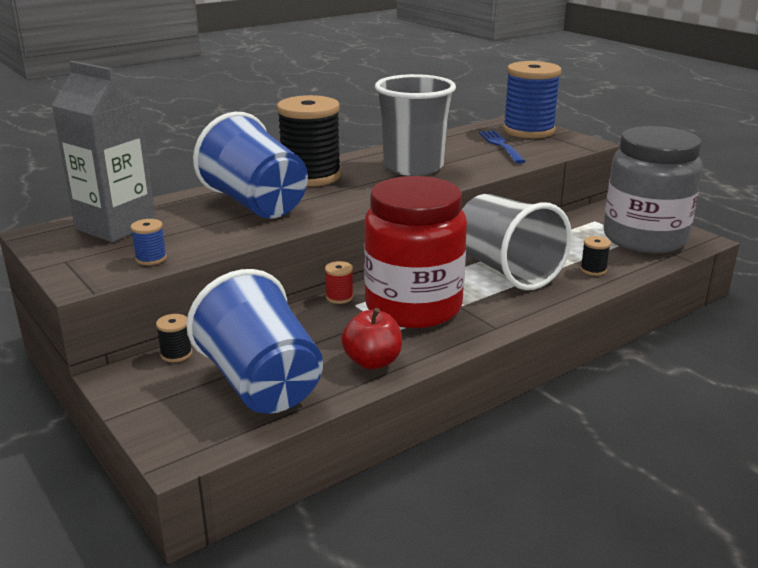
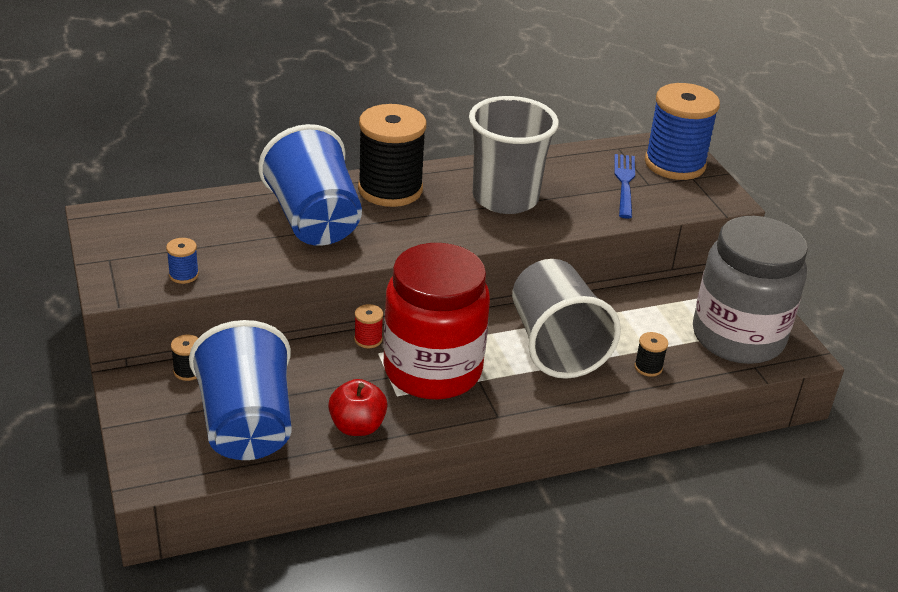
camera: 15 degrees right, 10 degrees up
grey carton [52,61,156,242] -> none

